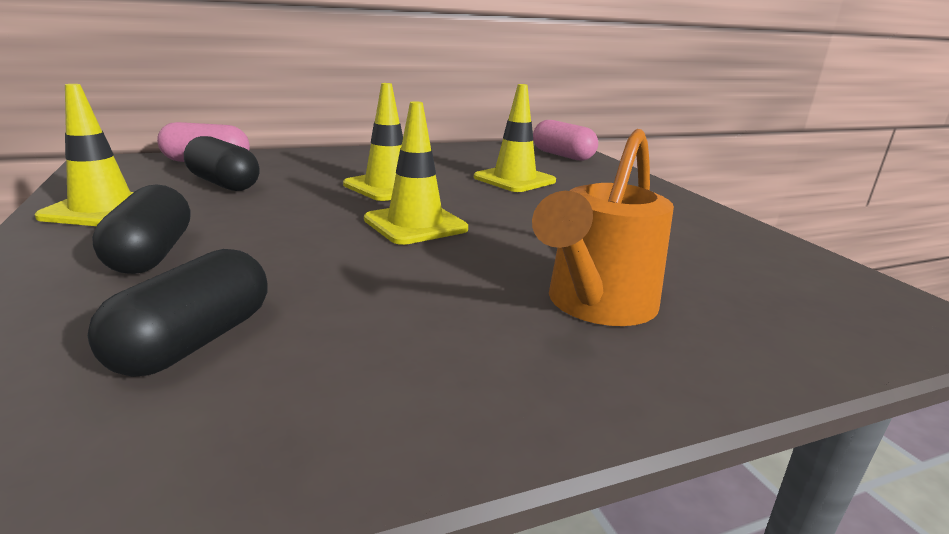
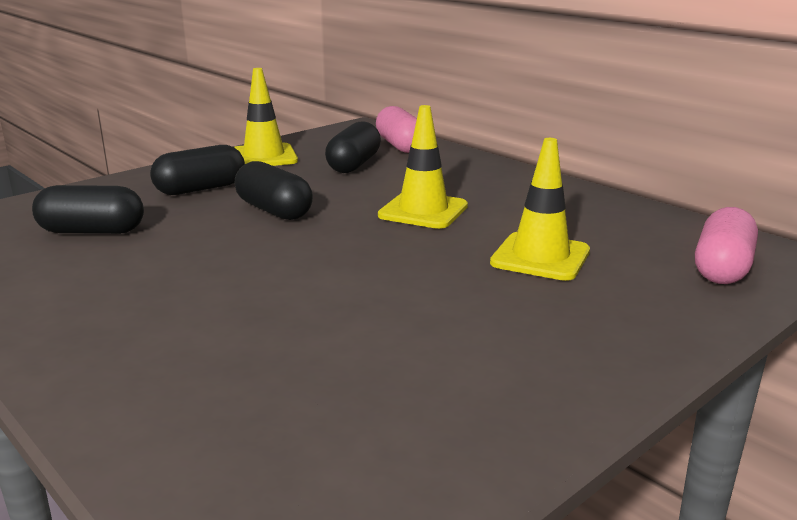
camera: 70 degrees right, 0 degrees up
yellow traffic cone [364,101,468,245] -> none
orange watering can [532,129,674,326] -> none
none -> black capsule [235,161,313,220]

